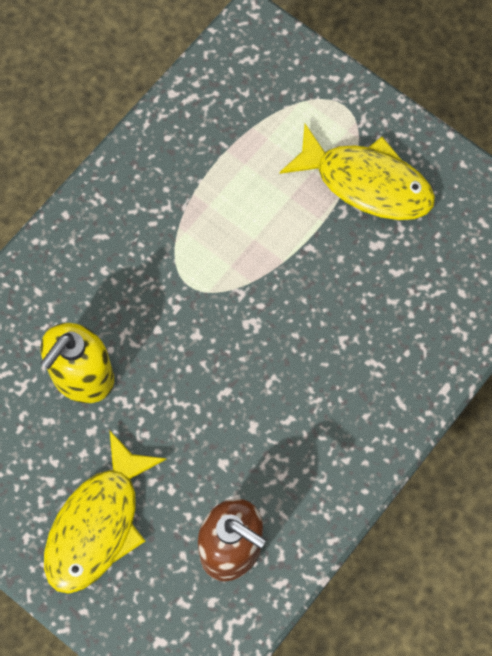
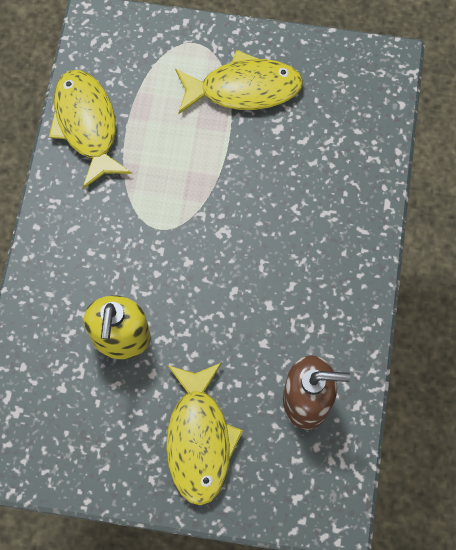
camera: 30 degrees left, 0 degrees up
none -> yellow fish [49,70,132,189]

